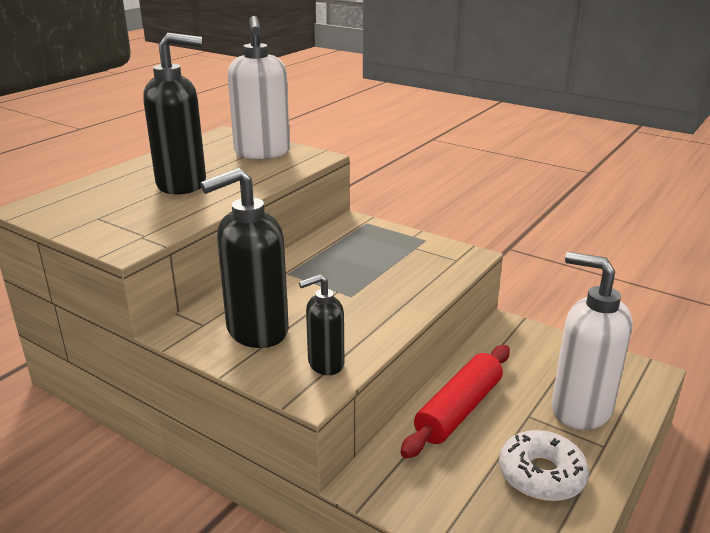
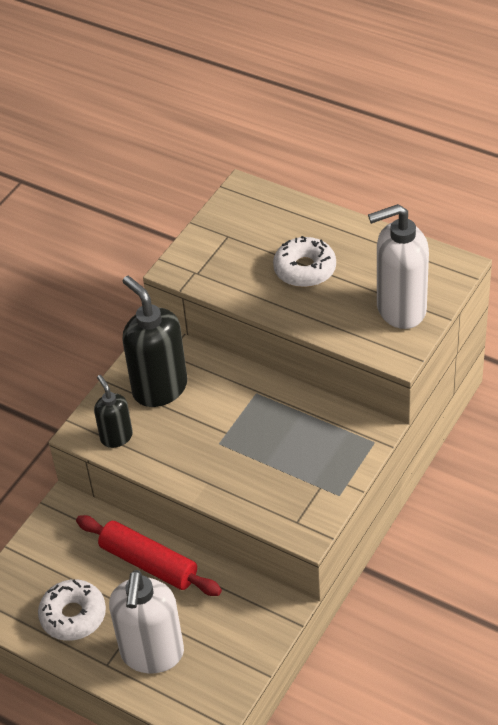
camera: 90 degrees right, 20 degrees up
black soap dispenser [143,33,206,195] -> white donut [273,236,336,287]
white soap dispenser [552,252,632,430] -> white soap dispenser turned 150 degrees clockwise [109,570,184,674]

